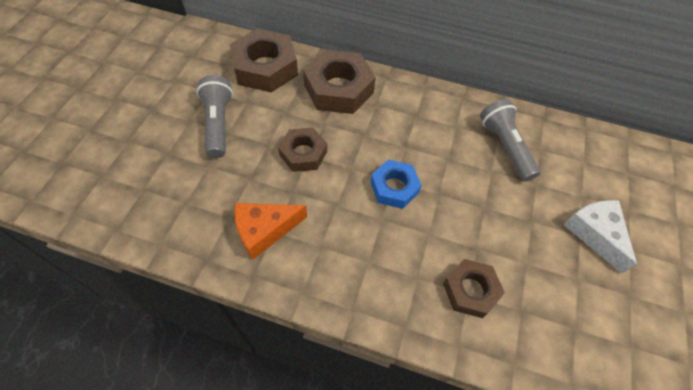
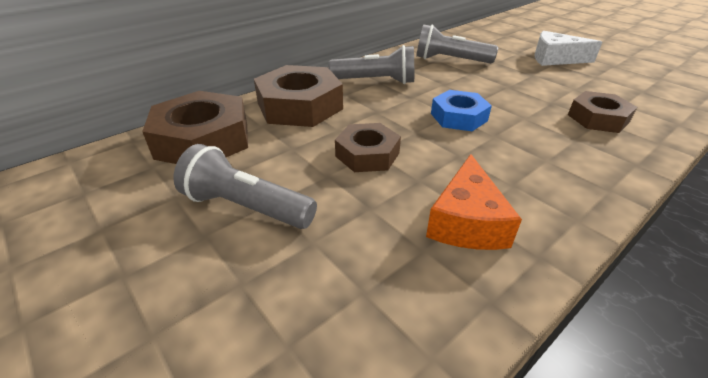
camera: 55 degrees left, 20 degrees down
none -> grey flashlight [328,45,414,84]

